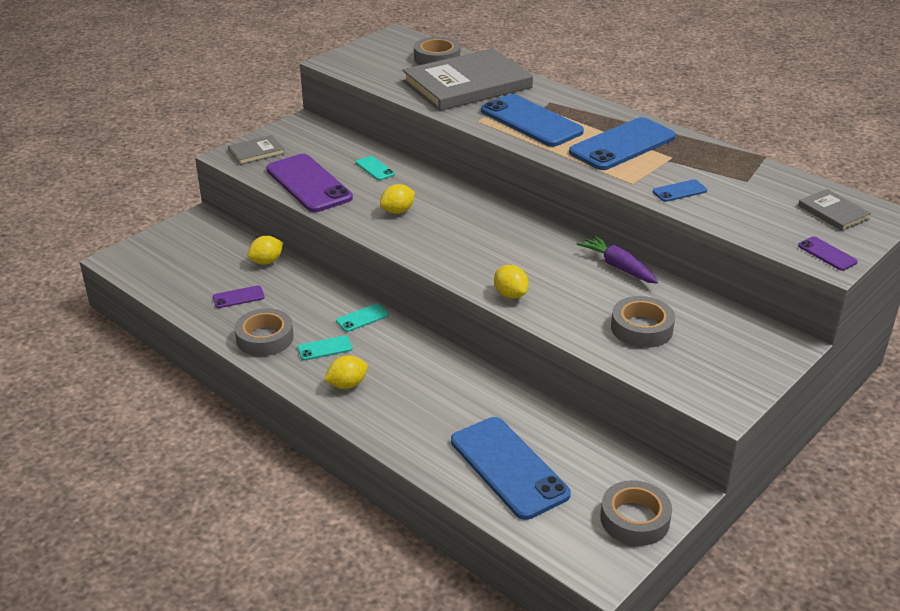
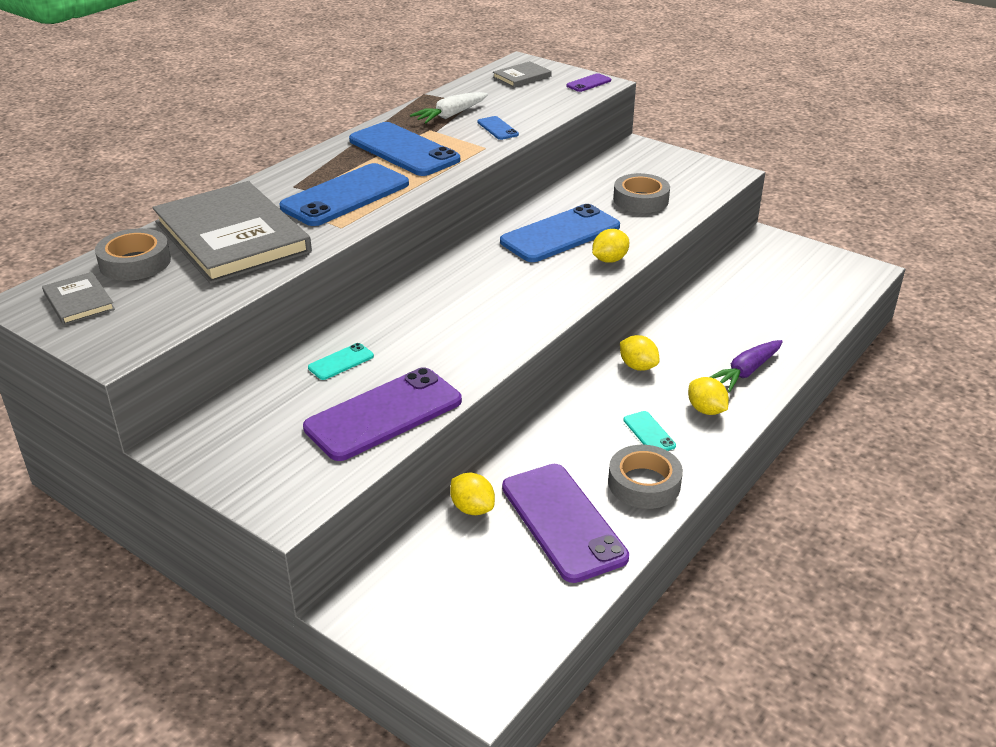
camera: 95 degrees left, 0 degrees up
purple phone [213,286,265,308] -> purple phone [502,464,629,583], size x2.26
grey book [228,135,285,165] -> grey book moved to [42,272,115,325]
turquoise phone [336,304,389,332] -> none
yellow lemon [380,184,415,214] -> yellow lemon moved to [620,335,659,371]
blue phone [451,417,571,520] -> blue phone moved to [500,204,620,262]
purple carrot [577,235,658,284] -> purple carrot moved to [710,340,783,392]
grey tape [600,480,672,546] -> none
none -> white carrot [410,92,488,123]

